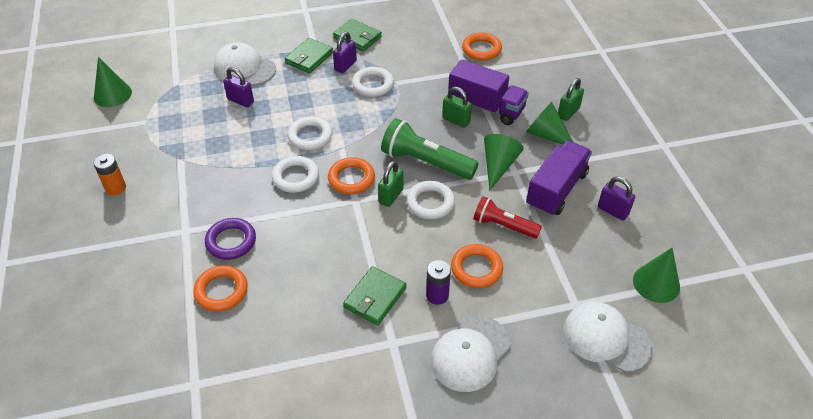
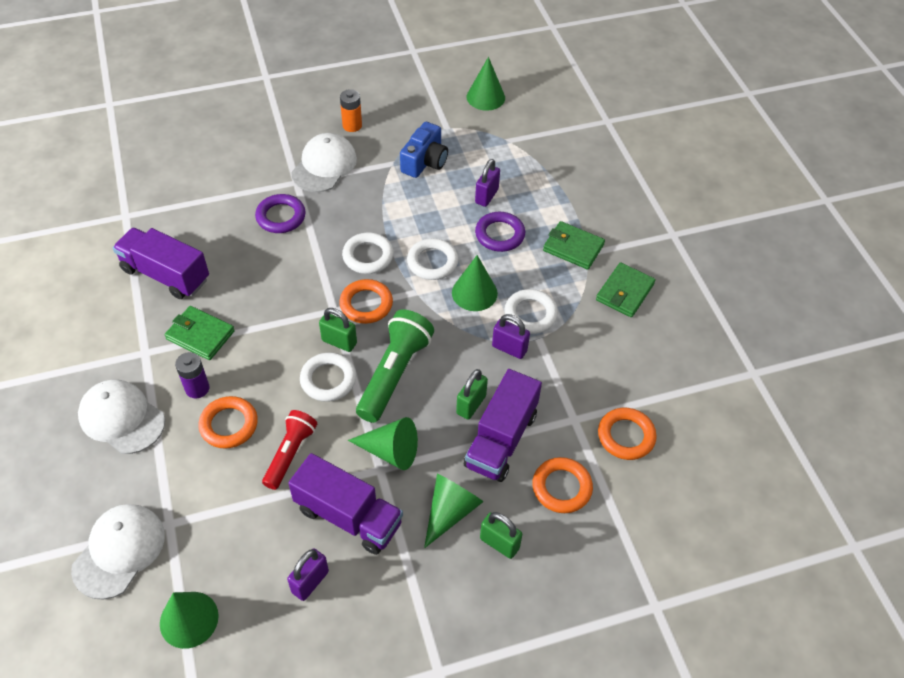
camera: 85 degrees right, 5 degrees up
orange ring [193,265,248,312] -> orange ring moved to [532,457,593,513]
white cap [214,43,276,86] -> white cap moved to [291,133,357,192]
purple padlock [333,32,357,73] -> purple padlock moved to [492,314,530,359]
none -> purple truck [113,228,209,299]
none -> blue camera [400,122,448,178]
none -> green cone [452,255,498,311]
none -> purple ring [475,212,525,252]

